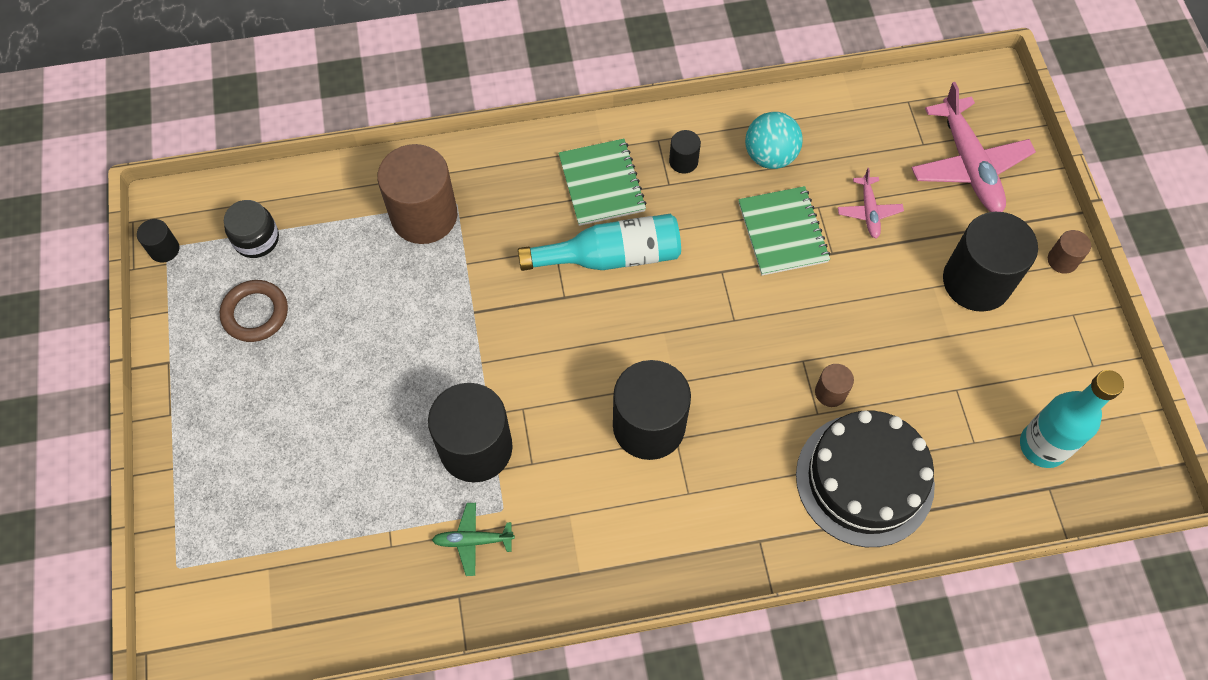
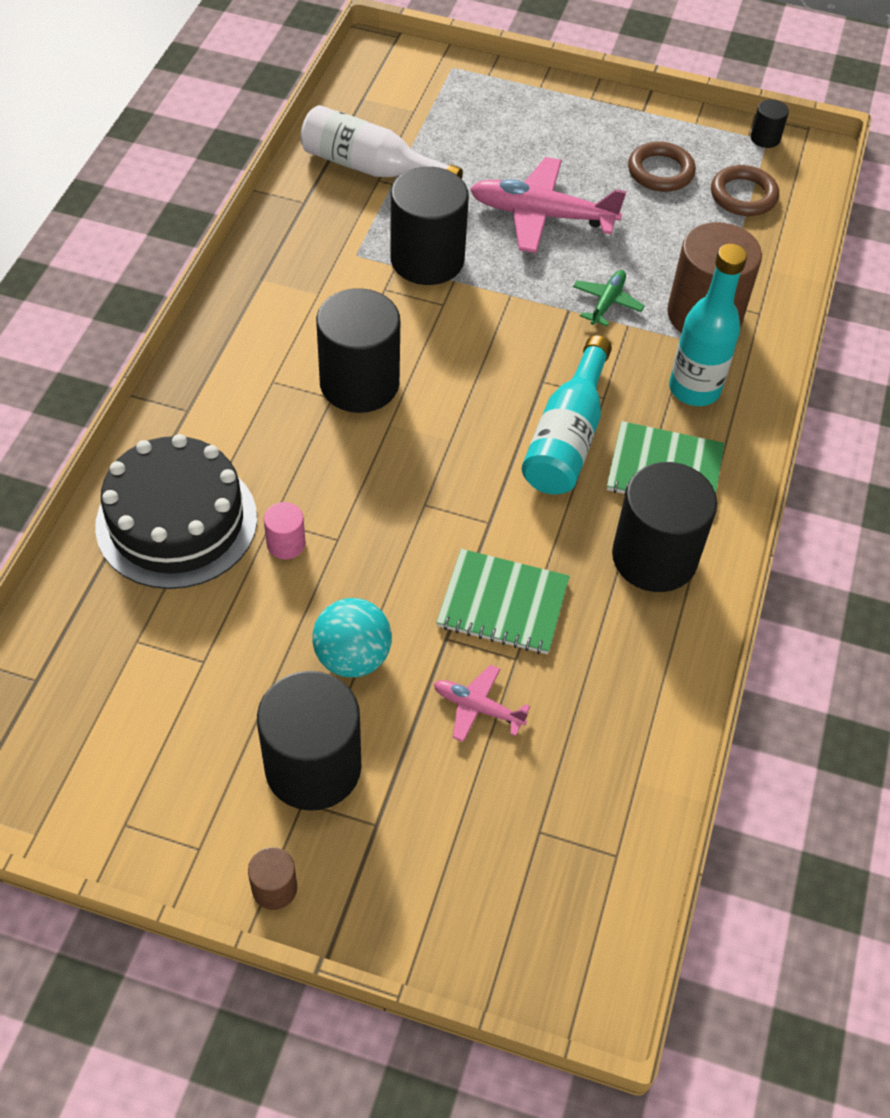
camera: 115 degrees right, 10 degrees down
black jar [224,200,279,258] -> brown ring [711,165,779,216]
green plane [432,503,515,576] -> green plane moved to [573,270,645,326]
black cylinder [669,130,701,174] -> black cylinder [612,462,717,592], size x2.24
turquoise ball [745,112,803,169] -> turquoise ball moved to [312,598,392,677]
brown cylinder [815,364,854,407] -> pink cylinder [264,502,305,559]
pink plane [912,82,1036,212] -> pink plane moved to [470,157,626,253]
turquoise bottle [1020,370,1124,468] -> turquoise bottle moved to [669,244,747,406]
none -> white bottle [300,105,463,179]

